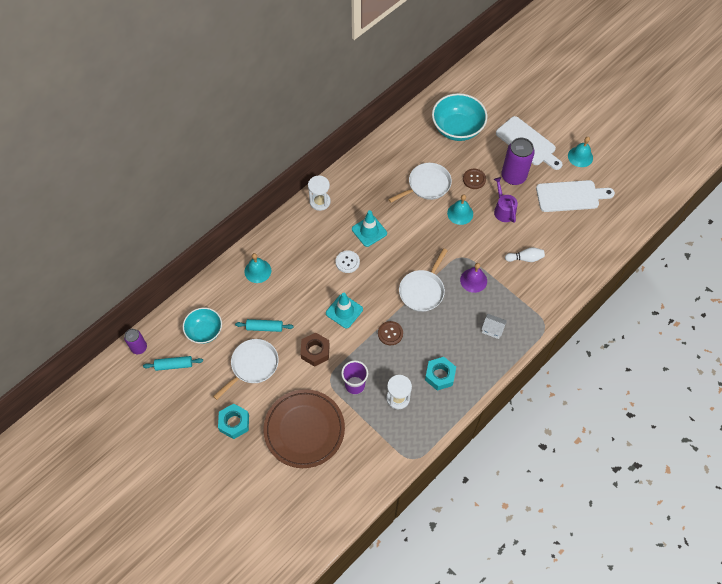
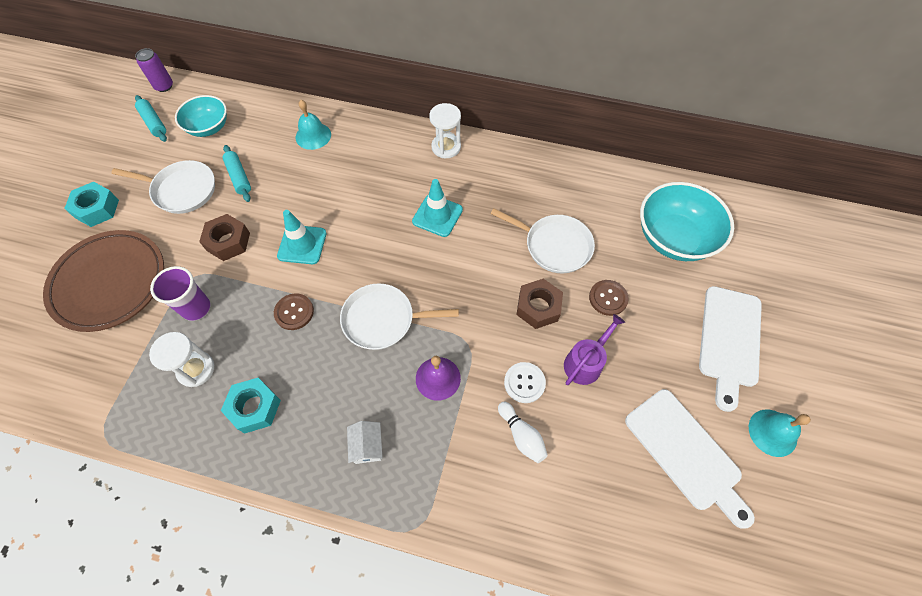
camera: 60 degrees right, 0 degrees up
white button [336,251,360,273] -> white button moved to [504,362,546,403]
turquoise bell [447,194,473,225] -> brown nut [517,279,563,329]
purple can [502,138,535,185] -> none

